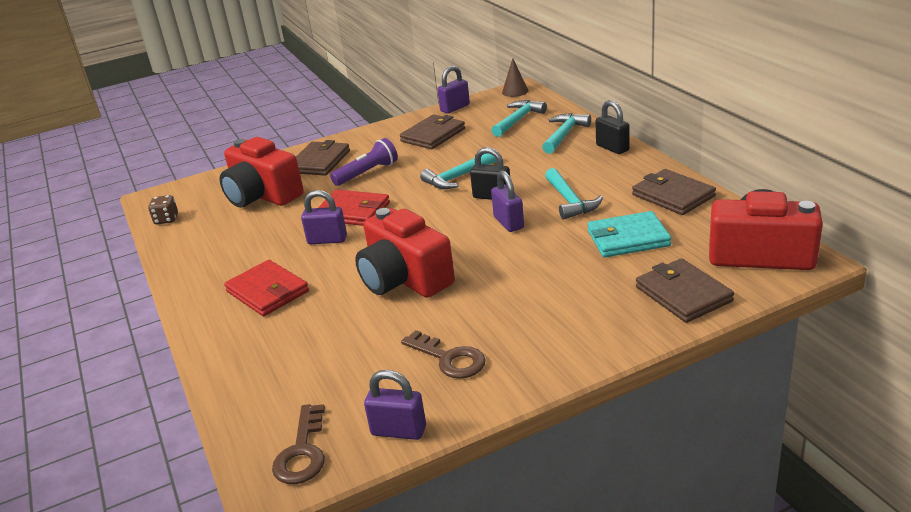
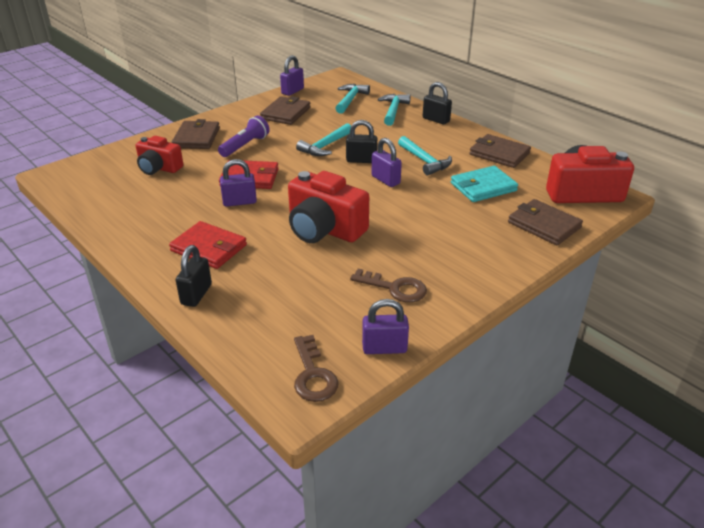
camera: 20 degrees left, 5 degrees up
brown dice [148,195,178,224] -> none
red camera [220,137,304,208] -> red camera [136,136,183,175], size x0.63
brown cone [502,58,529,97] -> none
none -> black padlock [176,245,212,307]

